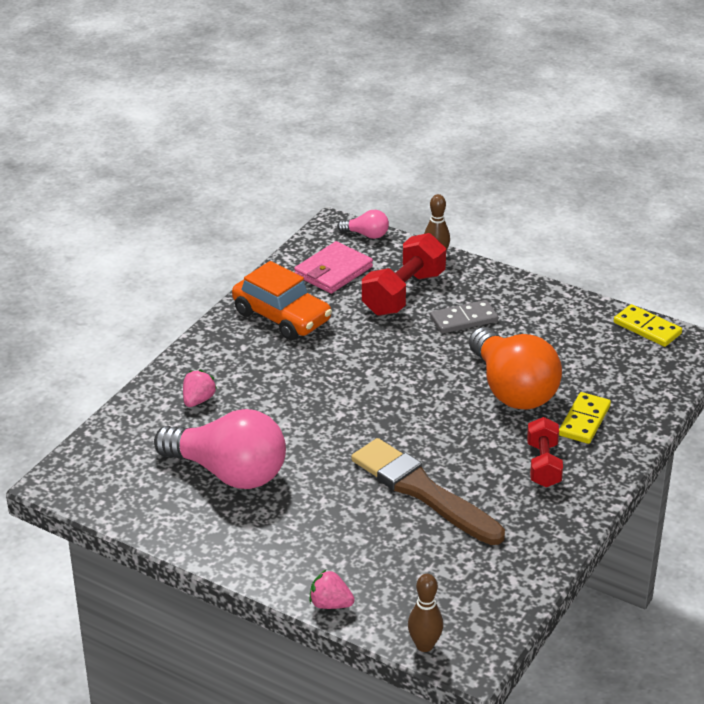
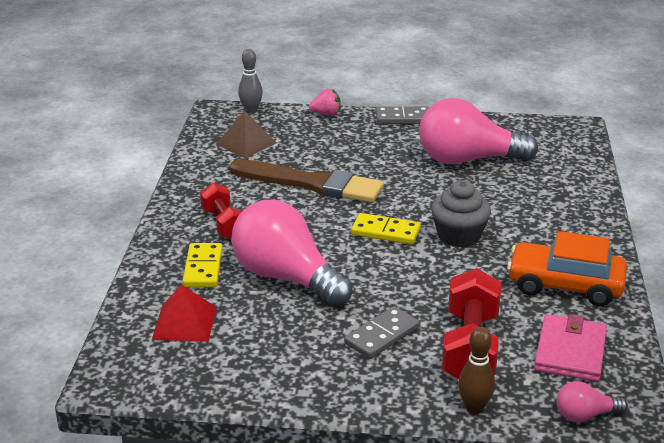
camera: 155 degrees right, 5 degrees down
pink strawberry [183,370,217,407] -> none
brown bowling pin [408,574,443,652] -> grey bowling pin [238,49,263,114]
orange light bulb [469,327,562,410] -> pink light bulb [231,200,353,306]
yellow domino [614,304,682,347] -> yellow domino moved to [351,213,421,244]
none -> red pyramid [152,284,217,342]
none -> brown pyramid [216,110,277,158]
none -> grey domino [376,106,429,124]
none -> grey cupcake [431,180,491,247]

